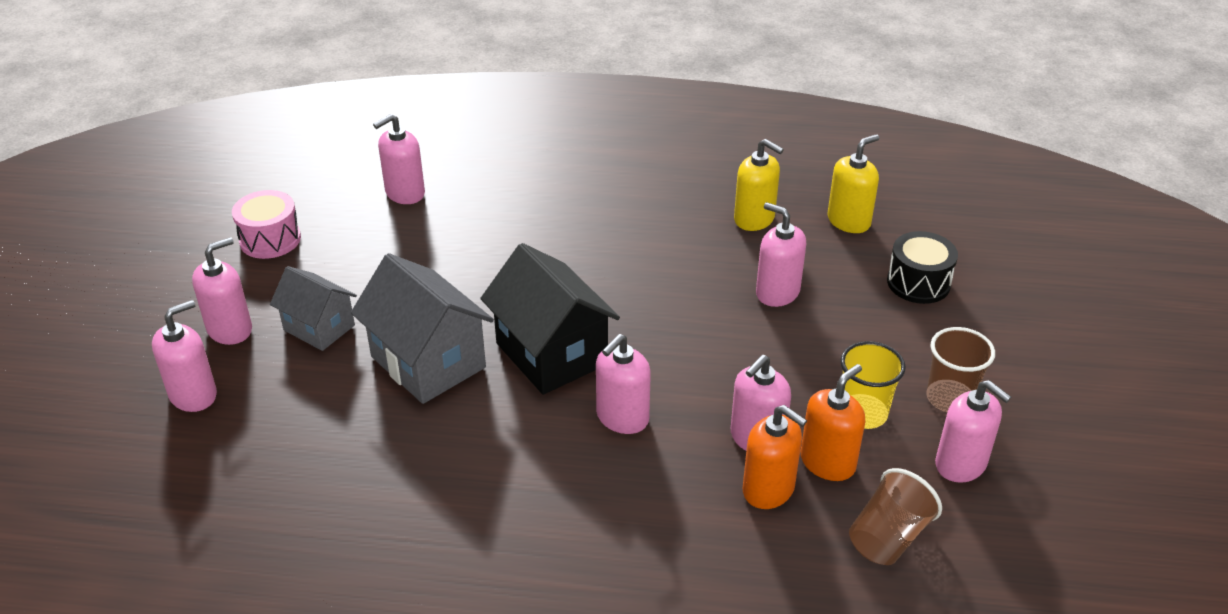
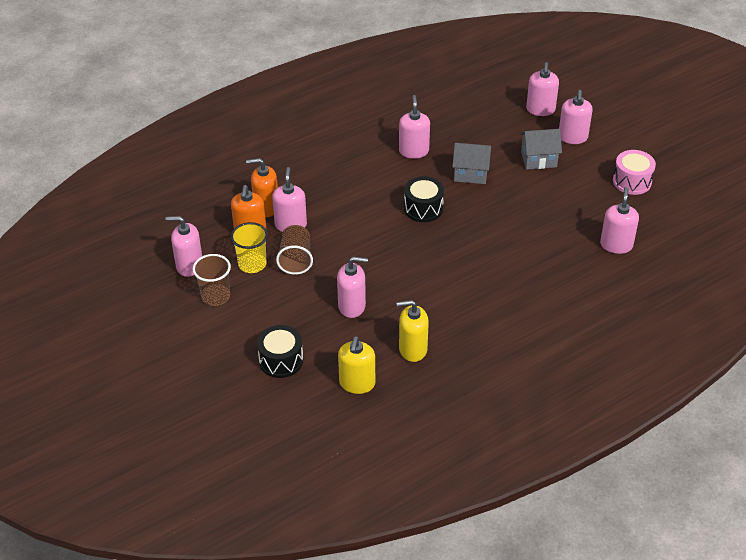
camera: 140 degrees right, 5 degrees up
grey house [351,253,494,404] -> grey house [452,143,491,184], size x0.62
black house [480,243,620,395] -> black drum [404,176,444,222]
pink soap dispenser [596,334,651,434] -> pink soap dispenser moved to [399,95,430,159]
brown cup [849,468,942,565] -> brown cup moved to [276,225,313,275]

